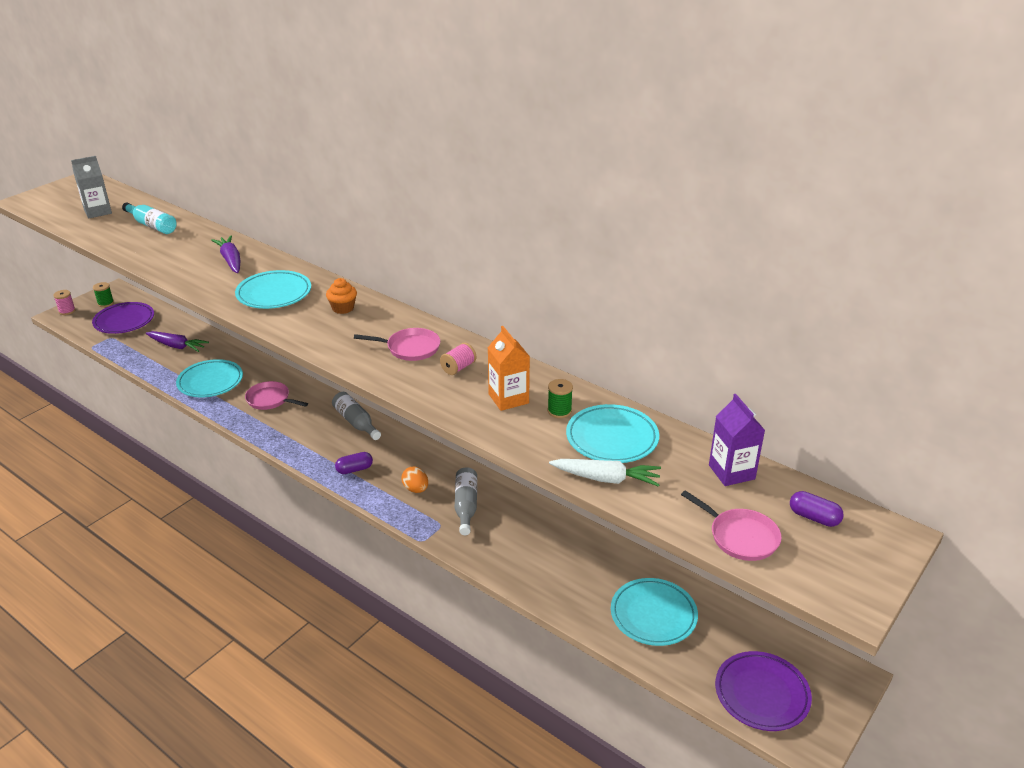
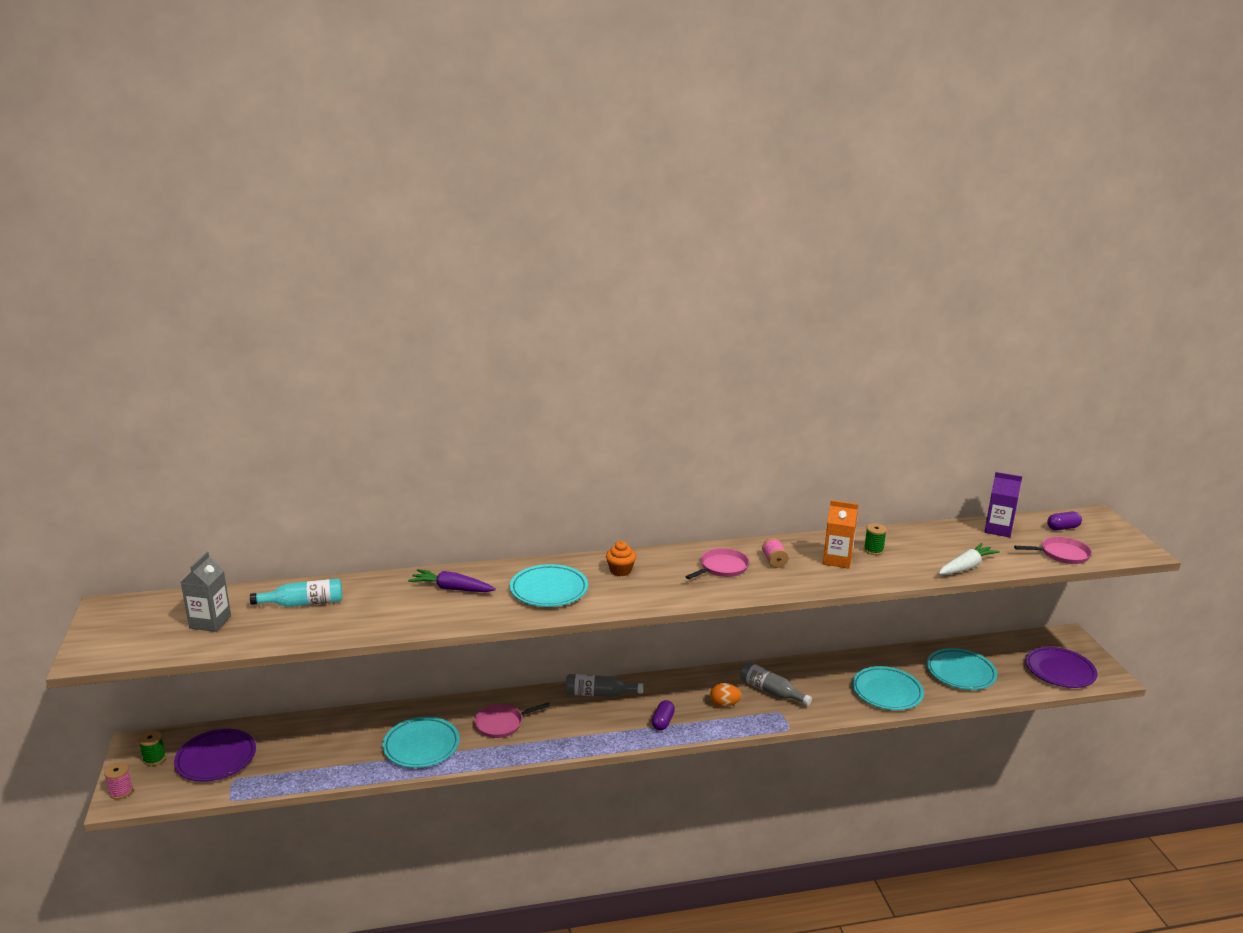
camera: 50 degrees left, 10 degrees down
purple carrot [146,331,209,352] -> none
turquoise plate [566,404,659,463] -> turquoise plate moved to [852,666,924,710]

